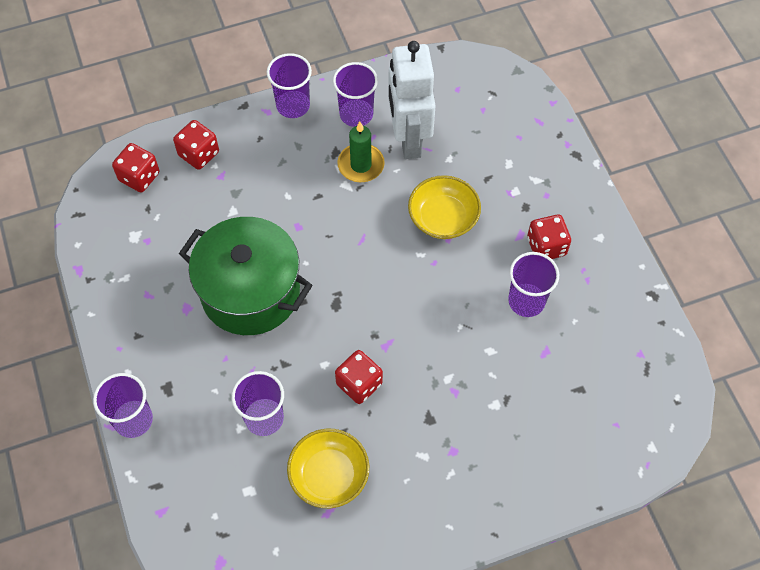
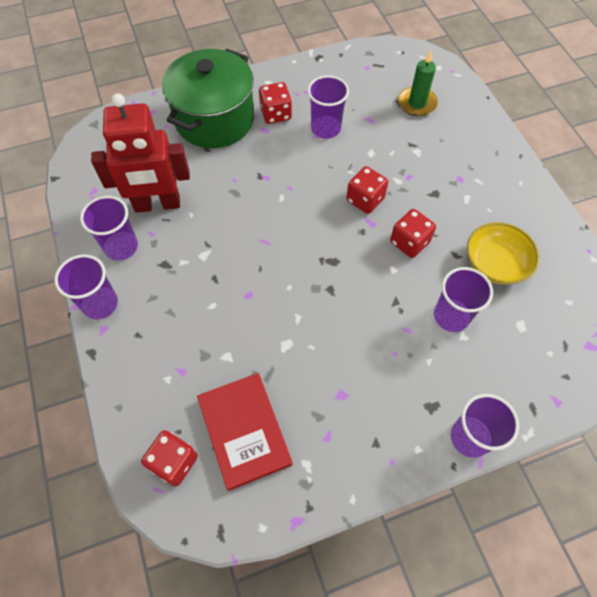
camera: 90 degrees left, 0 degrees up
red dice [173,120,219,170] -> red dice moved to [346,166,388,214]
green pot [179,217,313,335] -> green pot moved to [162,49,254,148]
green candle [337,121,385,182] -> green candle moved to [398,50,438,116]
white robot [388,41,436,159] -> red robot [91,93,190,213]
yellow bowl [408,175,481,239] -> none
none -> red book [197,373,292,491]

